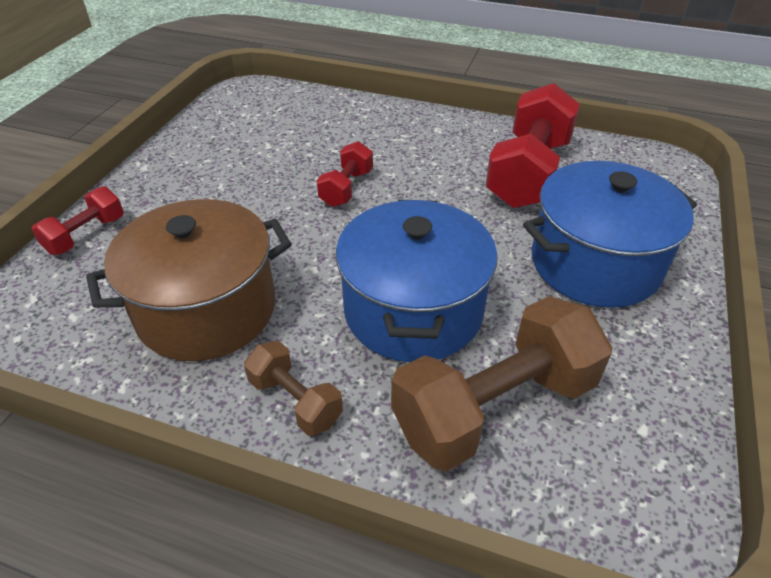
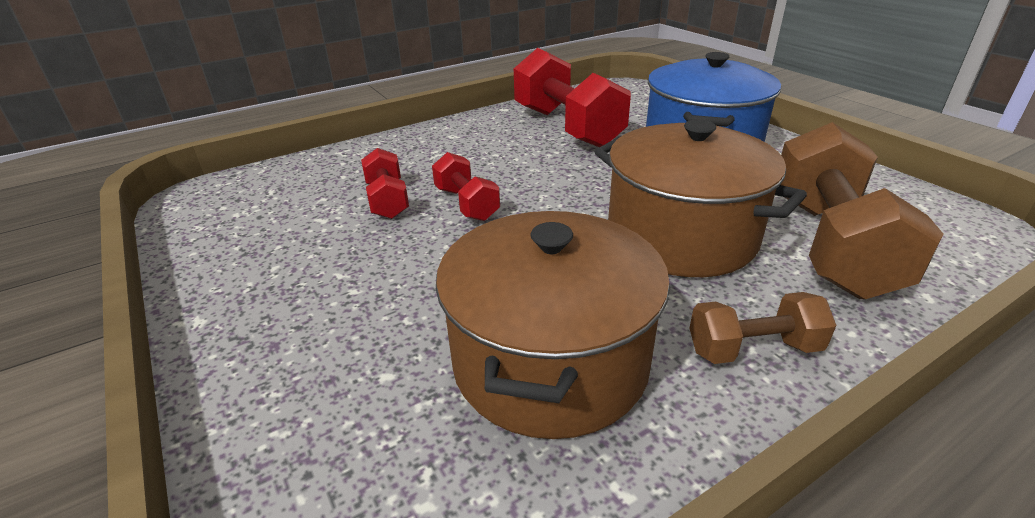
camera: 50 degrees left, 10 degrees down
red dumbbell [31,186,124,255] -> red dumbbell moved to [361,148,409,219]
blue pot [336,200,497,362] -> brown pot [595,119,807,277]

